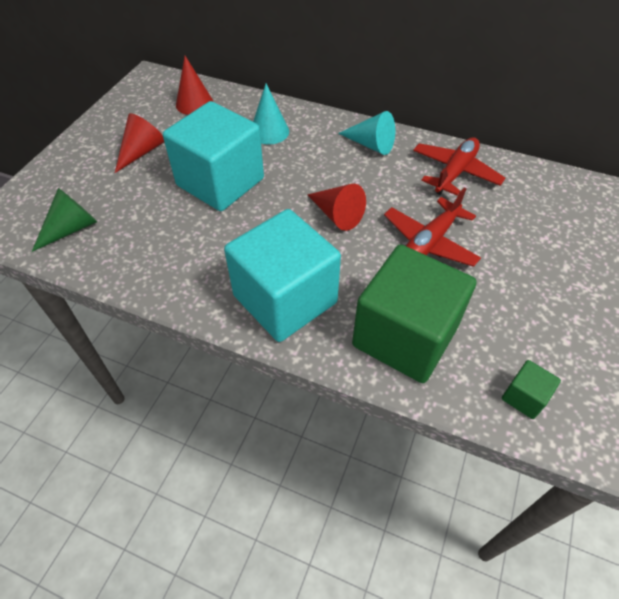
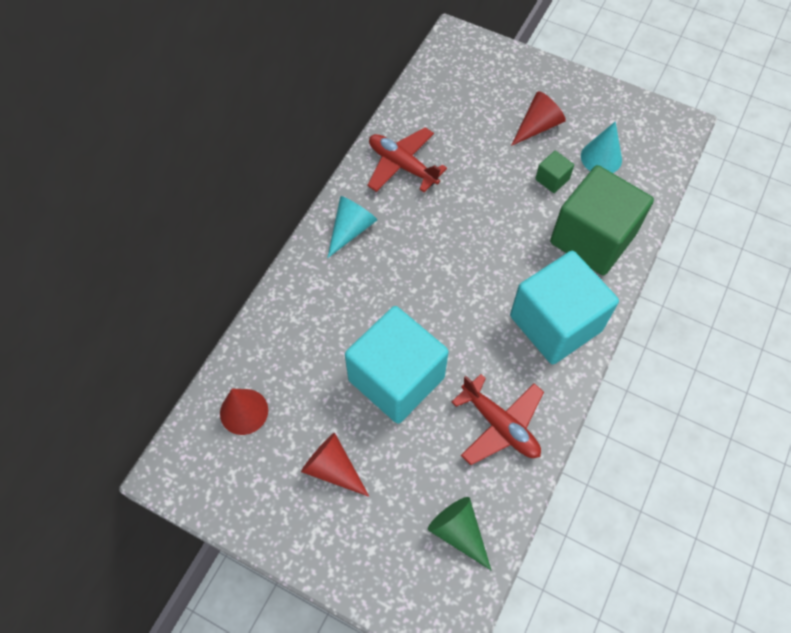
camera: 85 degrees left, 10 degrees up
turquoise cone [253,84,289,145] -> turquoise cone moved to [581,121,622,173]
red cone [307,184,366,231] -> red cone moved to [511,91,566,146]
red plane [384,187,481,267] -> red plane moved to [452,374,544,465]
green cube [502,360,561,419] -> green cube moved to [535,151,574,193]

